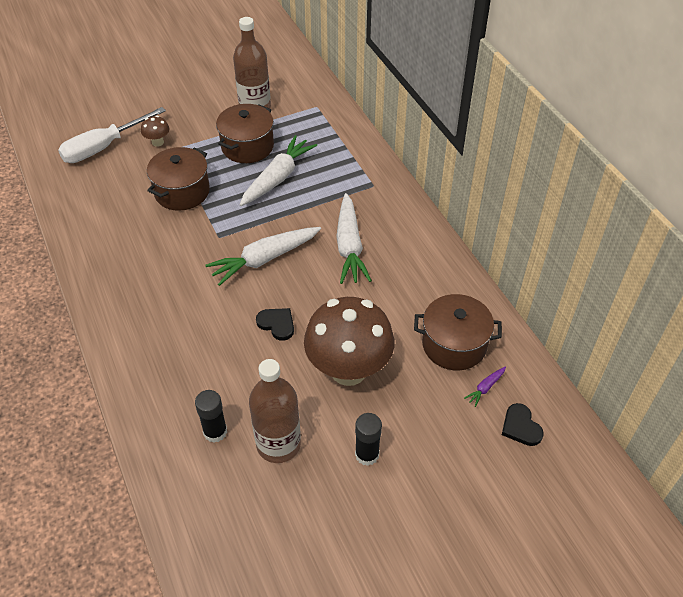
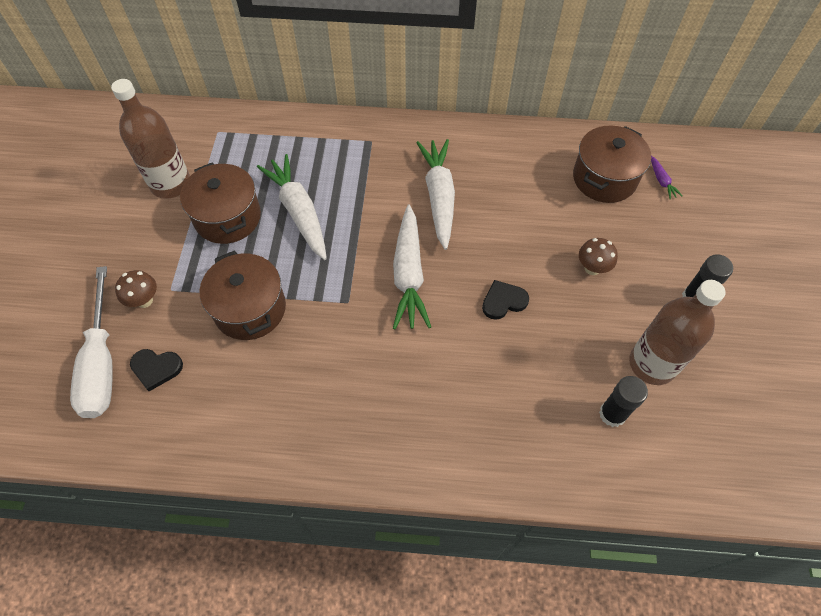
camera: 60 degrees left, 10 degrees up
brown mushroom [304,297,395,386] -> brown mushroom [579,238,618,275], size x0.41
white carrot [336,193,372,284] -> white carrot turned 120 degrees counterclockwise [416,139,455,250]
black heart [502,403,544,446] -> black heart moved to [130,349,183,391]

